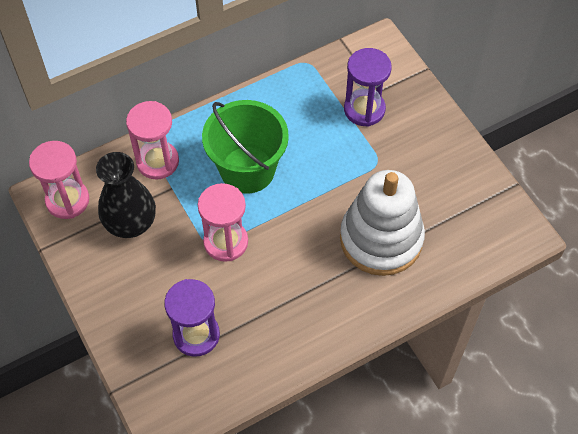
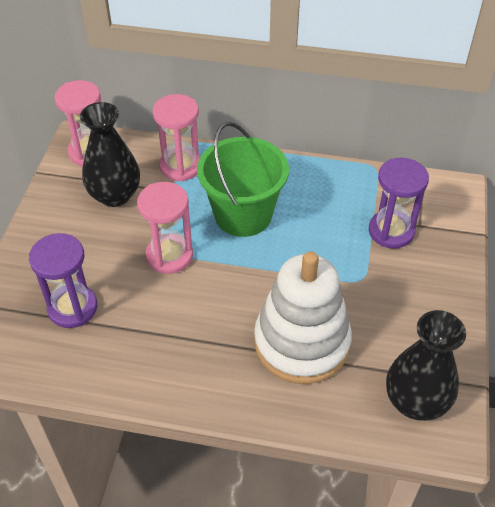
camera: 40 degrees right, 10 degrees down
none -> black vase [386,310,466,421]

